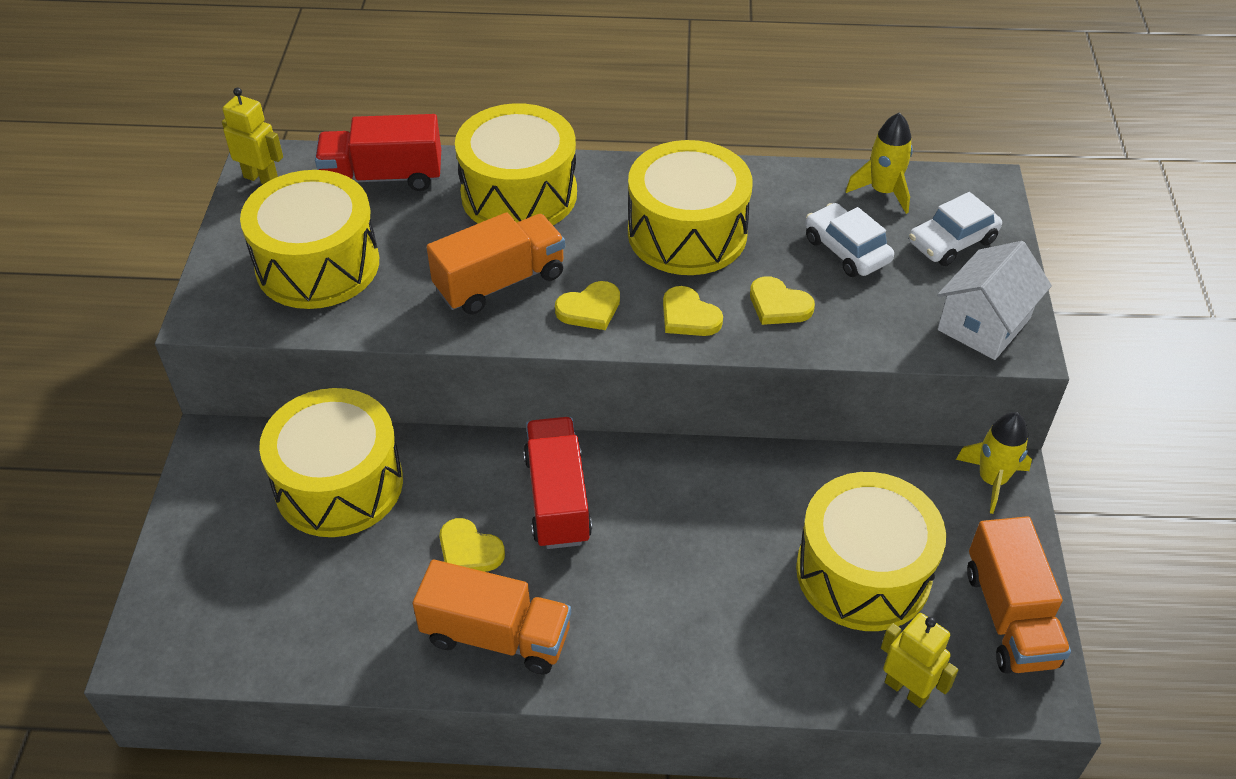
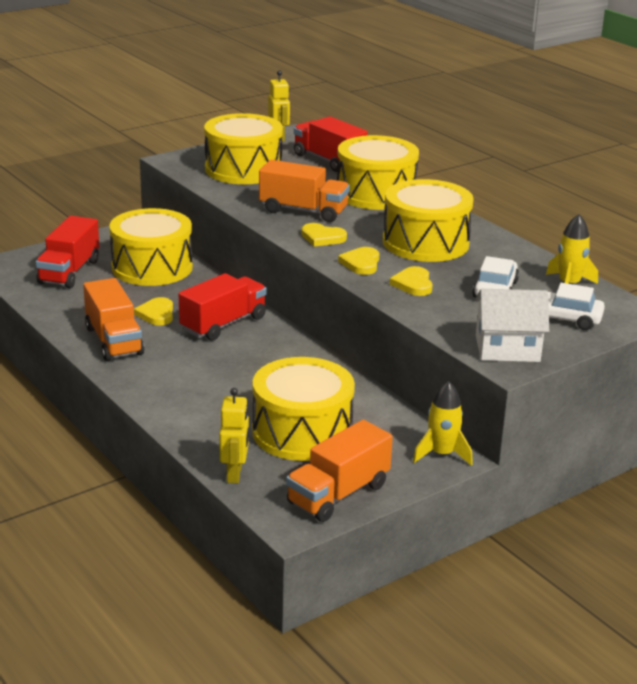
camera: 50 degrees right, 20 degrees down
none -> red truck [36,216,99,288]

